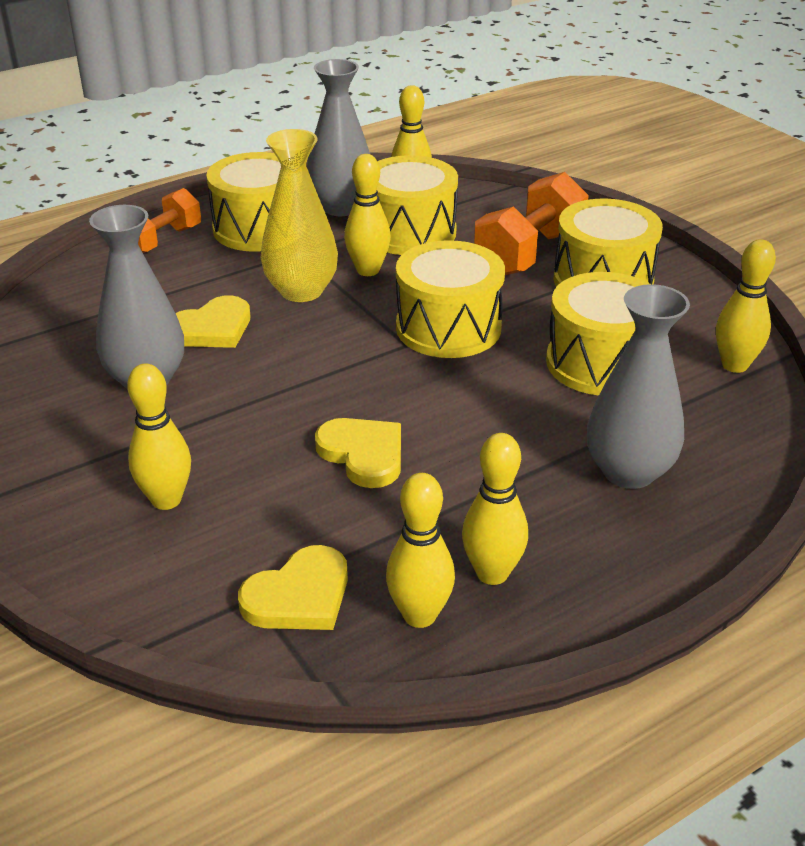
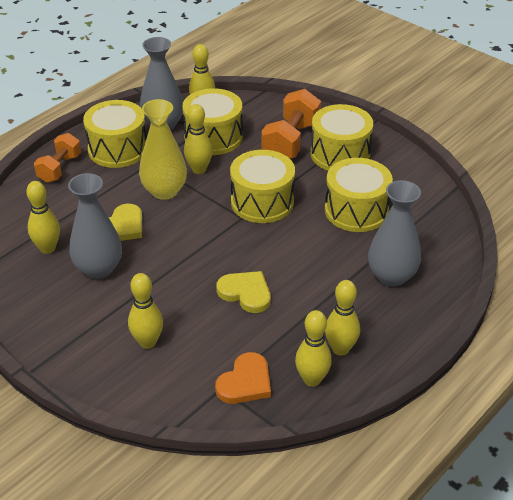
camera: 15 degrees left, 5 degrees up
yellow heart [238,545,348,630] -> orange heart [215,352,271,404]
yellow bowling pin [716,239,776,373] -> yellow bowling pin moved to [26,181,60,254]

